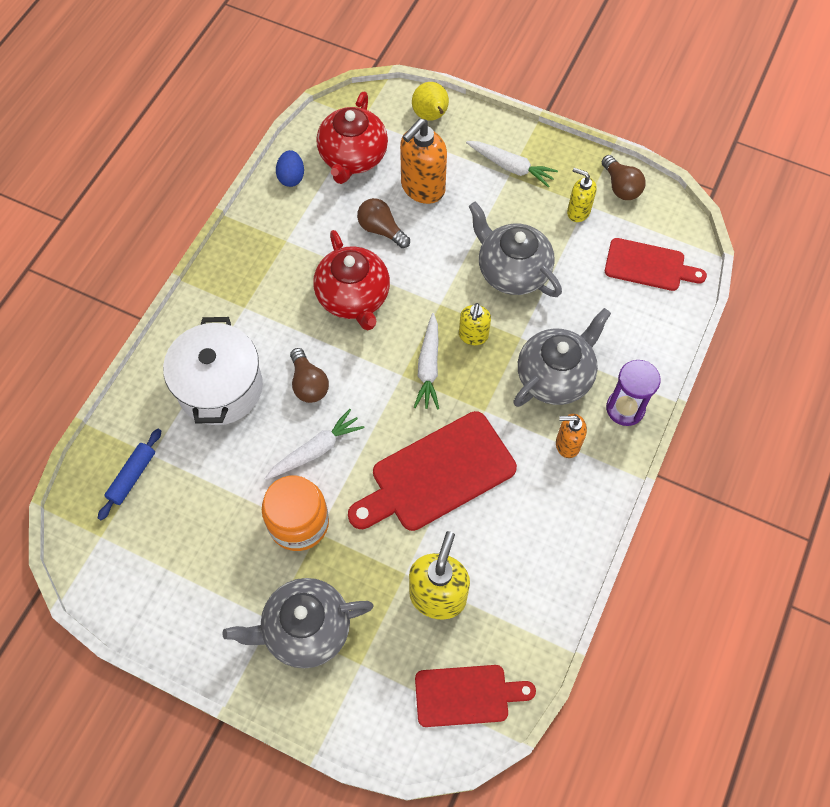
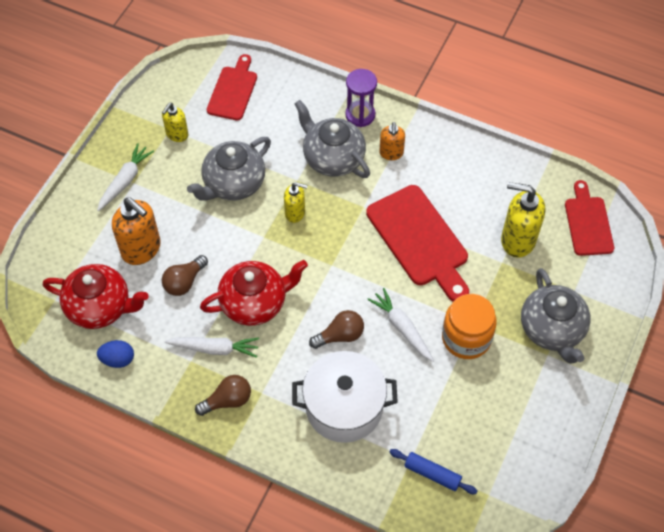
camera: 90 degrees left, 5 degrees down
yellow pear [412,82,449,121] -> none
white carrot [414,313,439,410] -> white carrot moved to [165,337,259,358]
brown light bulb [602,155,646,200] -> brown light bulb moved to [195,375,251,416]

